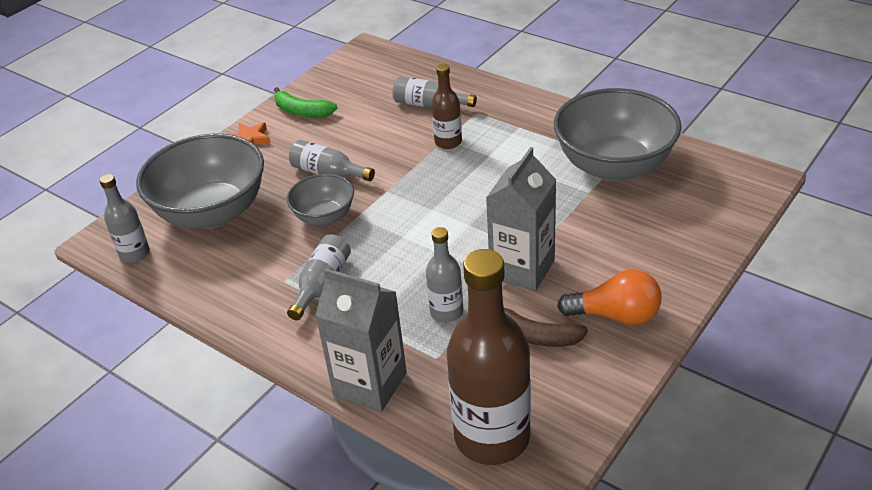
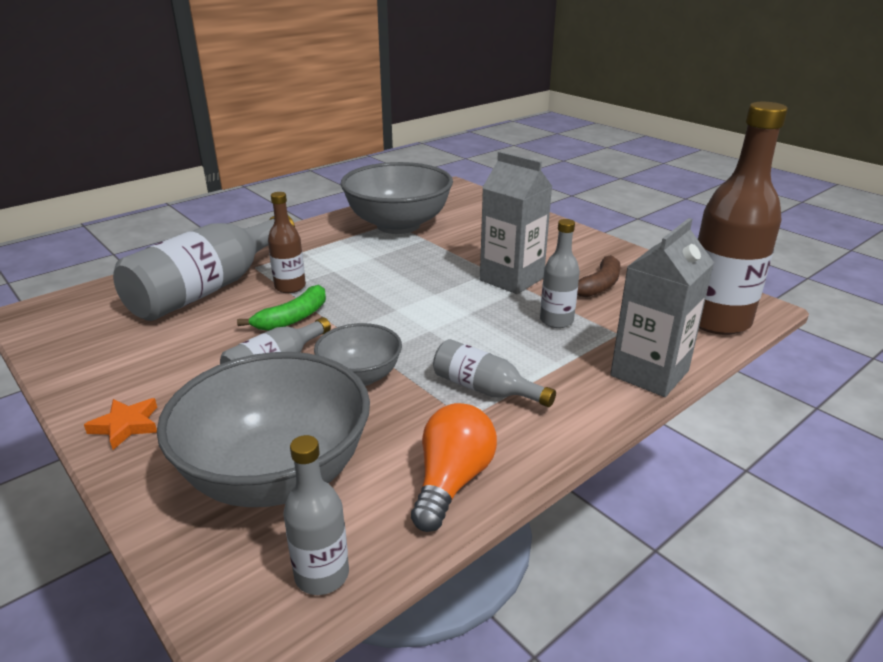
camera: 80 degrees left, 10 degrees down
green banana [274,87,337,117] -> green banana moved to [237,285,326,331]
grey bottle [392,76,477,108] -> grey bottle [113,215,295,321], size x1.98
orange light bulb [557,269,662,325] -> orange light bulb moved to [411,403,497,532]

